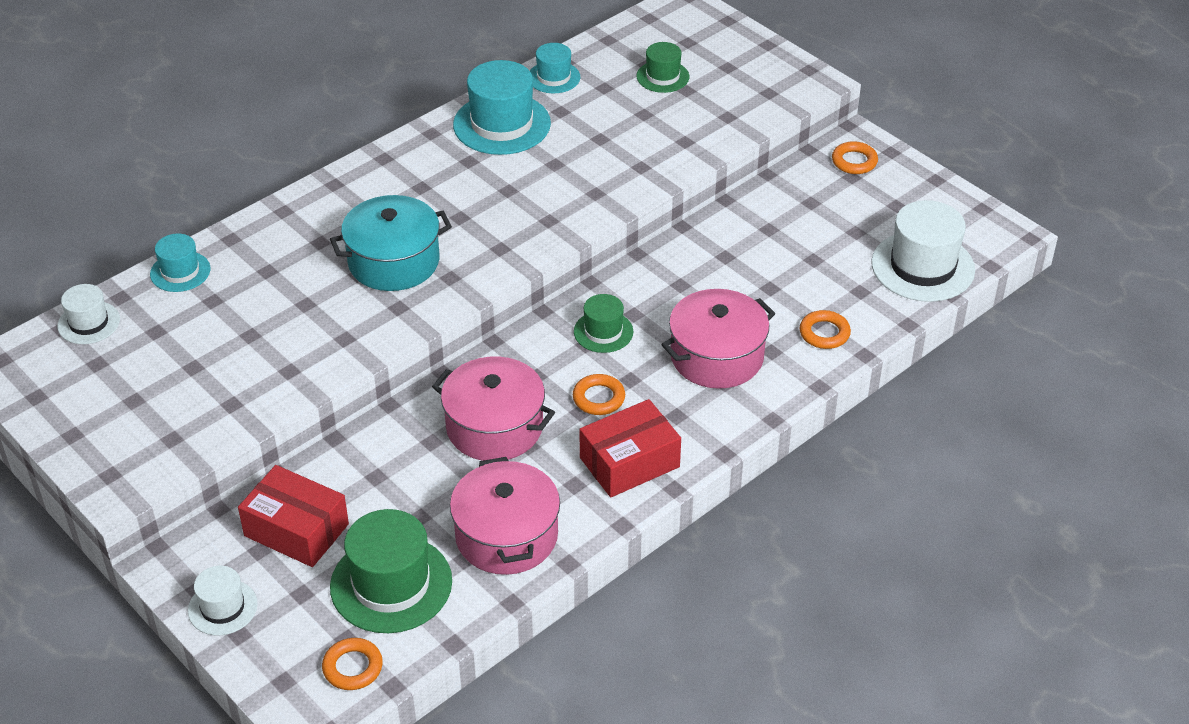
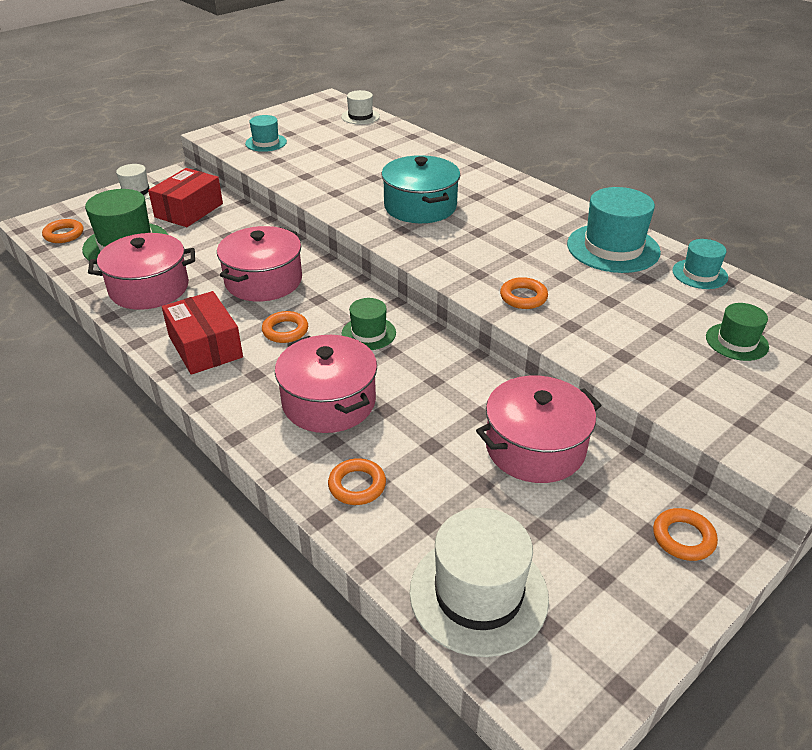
camera: 90 degrees right, 5 degrees down
turquoise hat [150,234,210,292] -> turquoise hat moved to [245,115,287,152]
none -> pink pot [476,376,601,483]
none -> orange ring [500,277,548,309]

